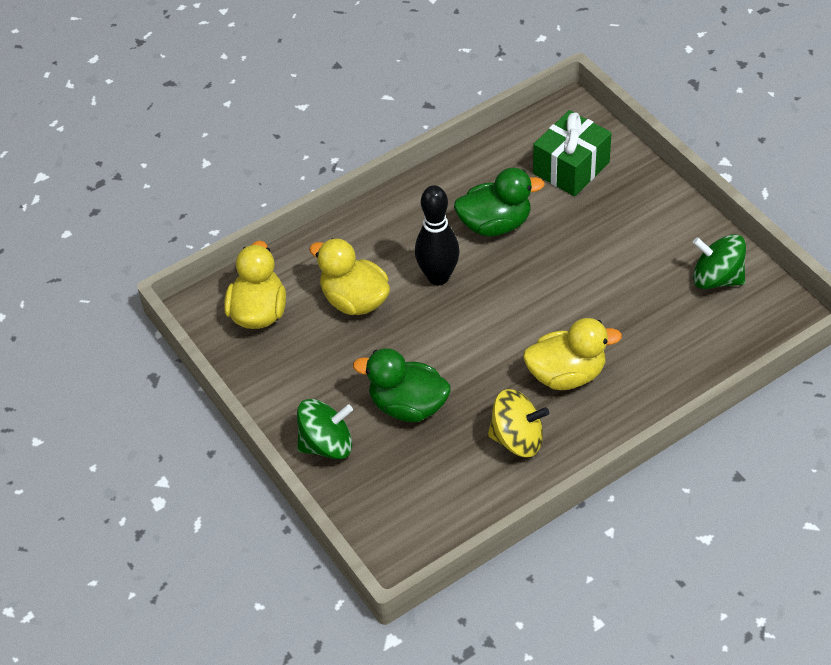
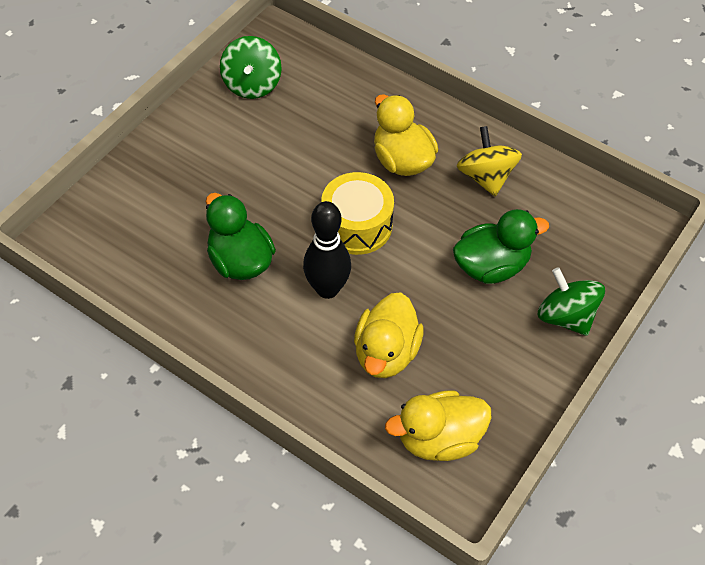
camera: 115 degrees left, 5 degrees up
green duck [353,348,451,422] -> green duck turned 105 degrees counterclockwise [453,209,549,284]
green gift [533,110,612,196] -> none
none -> yellow drum [321,172,394,255]

